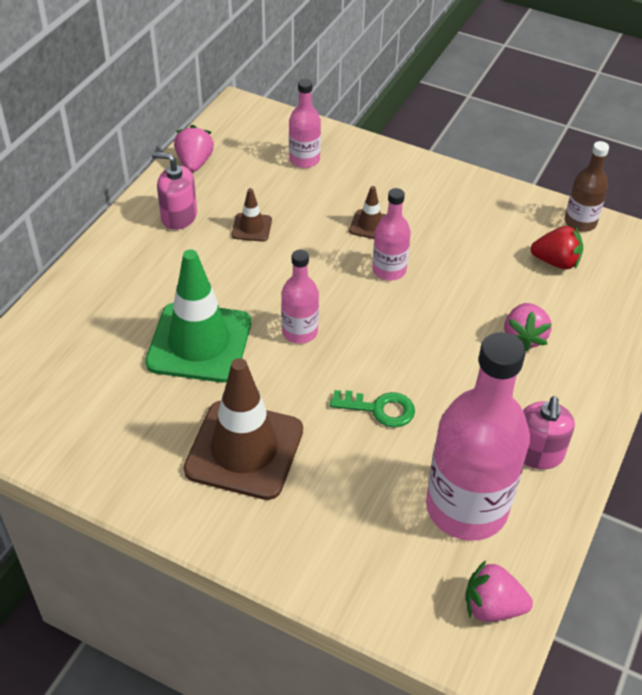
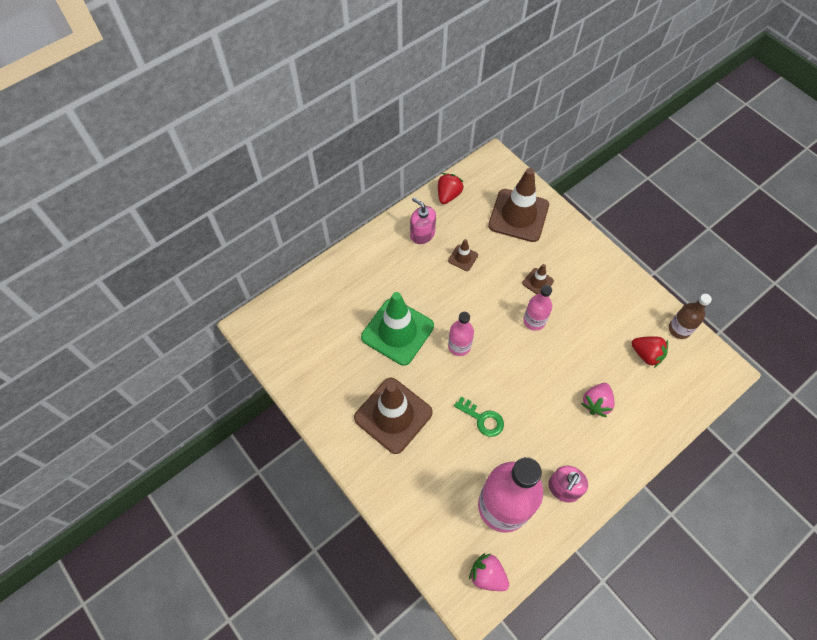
camera: 25 degrees right, 15 degrees up
pink strawberry [174,125,214,172] -> red strawberry [438,173,464,204]
pink bottle [289,79,321,168] -> brown traffic cone [488,168,549,242]

